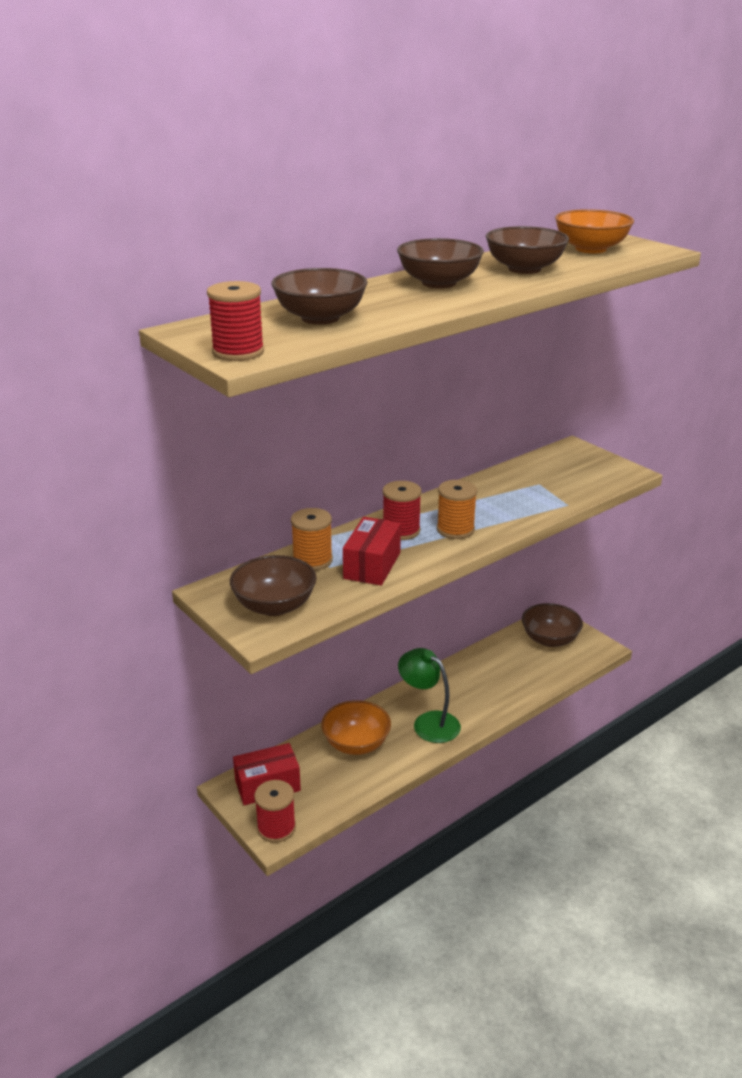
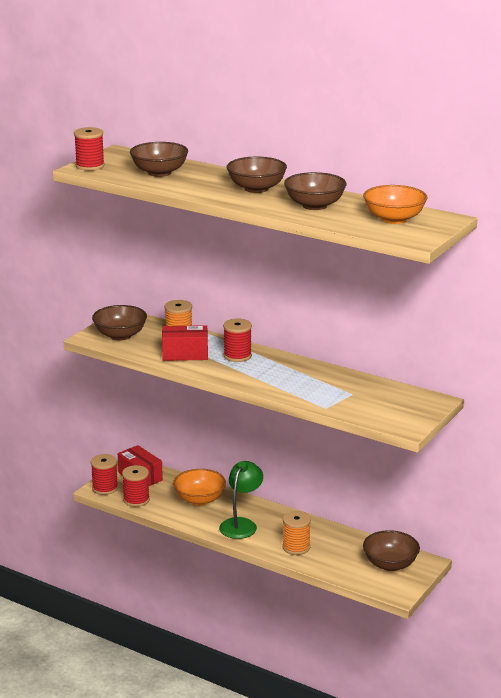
camera: 70 degrees right, 5 degrees down
orange spool [437,480,477,539] -> orange spool moved to [282,511,311,555]
none -> red spool [122,465,150,507]

